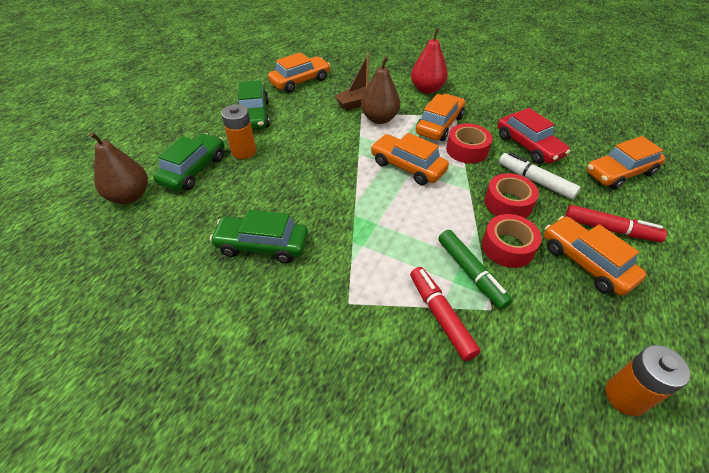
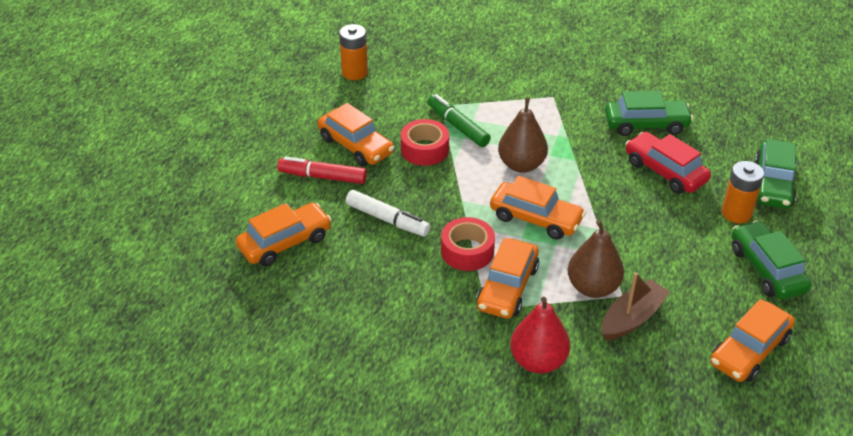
camera: 170 degrees right, 5 degrees down
brown pear [89,132,148,204] -> brown pear moved to [498,97,548,173]
red marker [410,267,481,361] -> none
red tape [484,173,539,218] -> none
red car [497,108,570,164] -> red car moved to [625,132,711,194]

